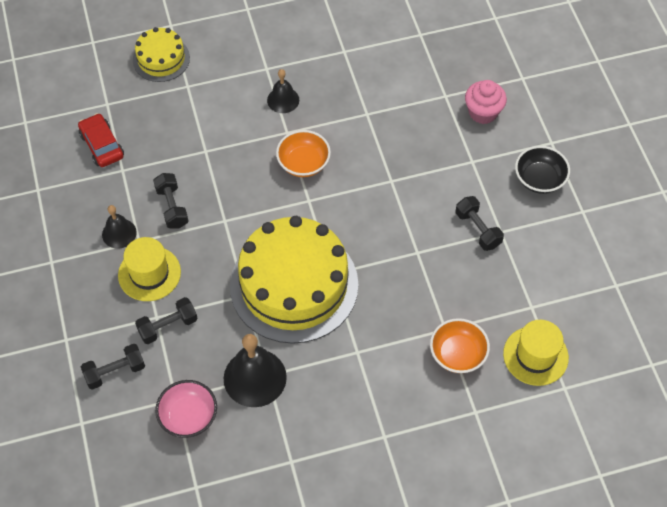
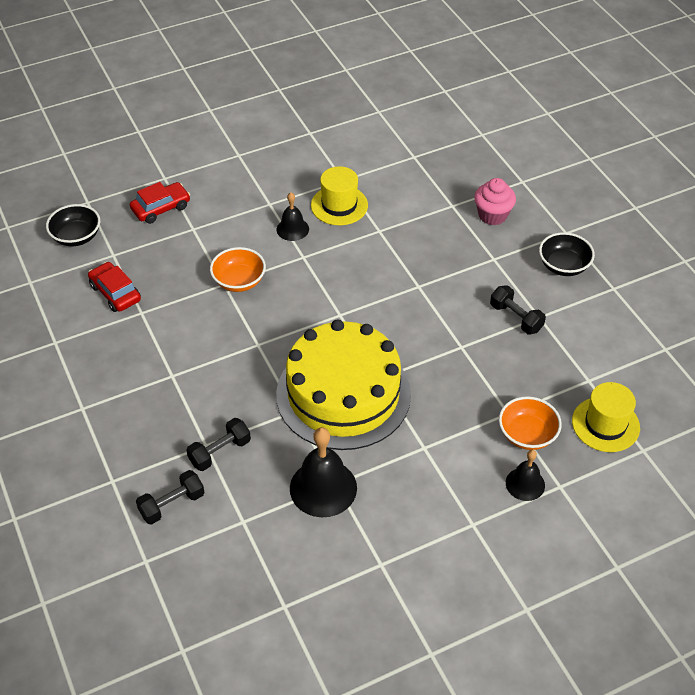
camera: 10 degrees left, 10 degrees down
black bell [102,205,137,249] -> black bell moved to [506,450,545,501]
yellow hat [118,237,181,301] -> yellow hat moved to [311,166,368,225]
yellow cake [133,27,190,82] -> red car [130,182,190,224]
black dumbbell [153,173,189,229] -> none
pink bowl [155,380,217,438] -> none
orange bowl [276,130,331,177] -> orange bowl moved to [210,247,266,292]
none -> black bowl [46,204,100,246]

